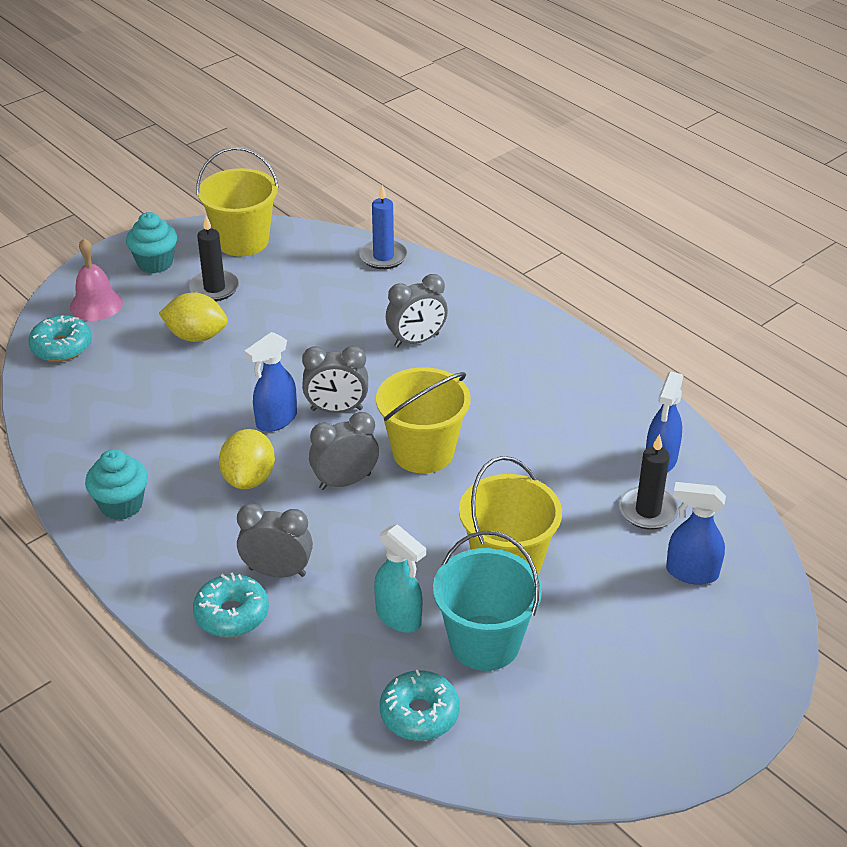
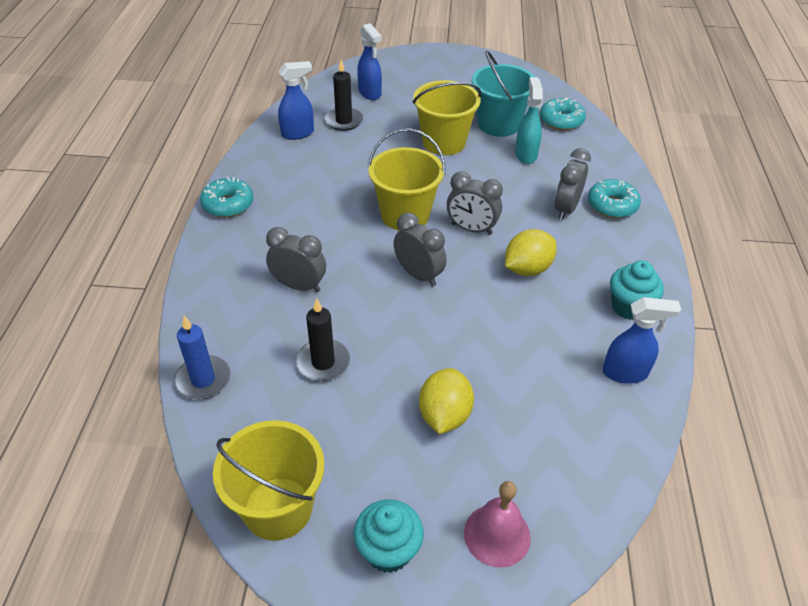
camera: 135 degrees left, 5 degrees up
turquoise donut [28,315,92,362] -> turquoise donut moved to [200,177,253,217]
yellow lemon [159,292,228,342] -> yellow lemon turned 45 degrees clockwise [419,368,474,434]
black candle [189,216,239,301] -> black candle moved to [296,298,350,381]
grey clock [237,503,313,578] -> grey clock turned 60 degrees clockwise [554,148,591,220]
blue spray bottle [245,332,297,432] -> blue spray bottle moved to [603,297,681,384]

